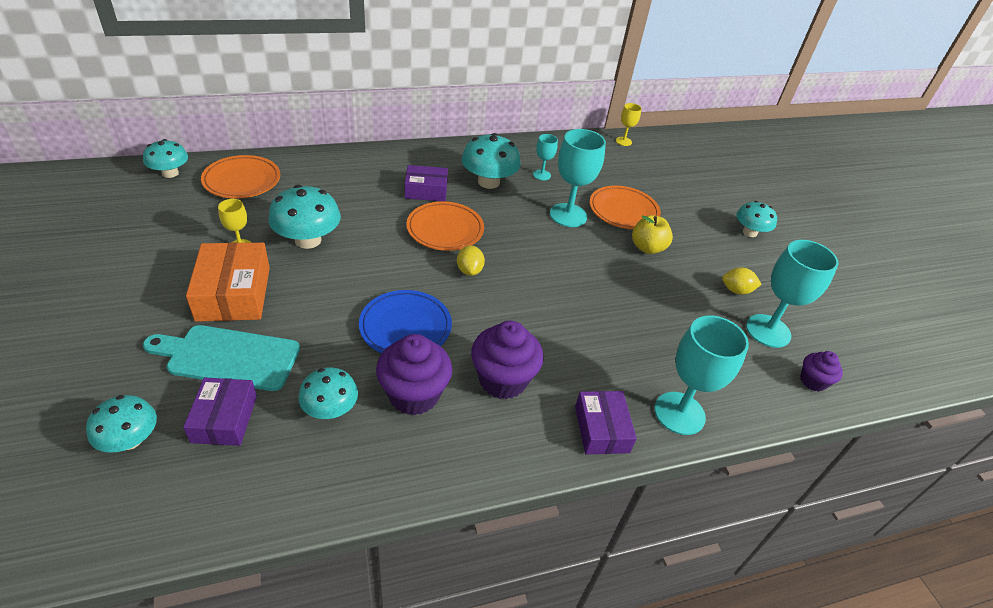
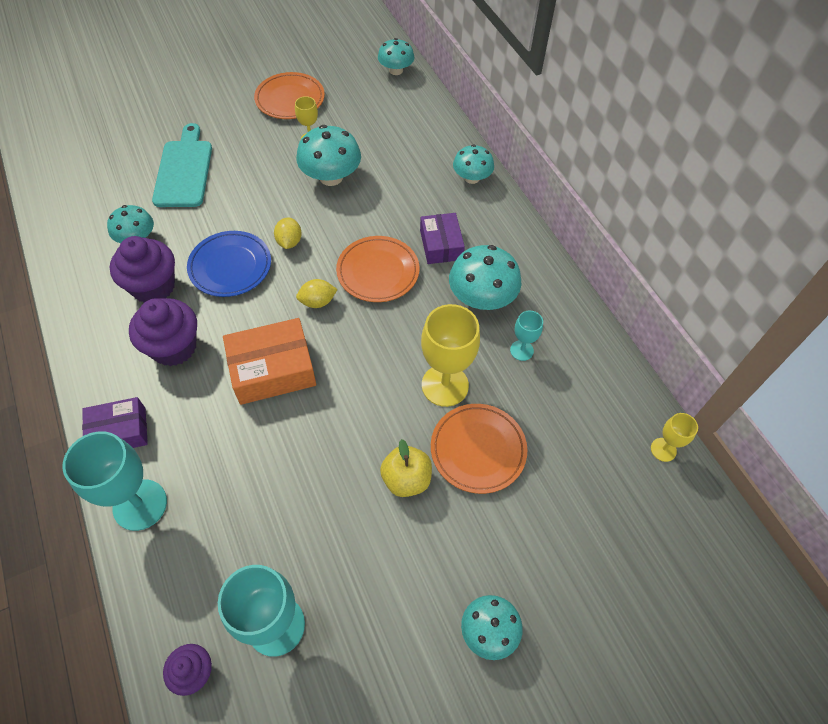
camera: 85 degrees right, 15 degrees up
turquoise mushroom [86,395,157,453] -> turquoise mushroom moved to [453,144,494,184]
purple box [183,377,257,446] -> none
orange box [186,242,270,322] -> orange box moved to [223,318,316,405]
orange plate [201,155,280,198] -> orange plate moved to [254,72,325,119]
turquoise goblet [550,129,606,227] -> yellow goblet [421,304,480,407]
yellow lemon [722,267,762,295] -> yellow lemon moved to [274,217,302,249]

